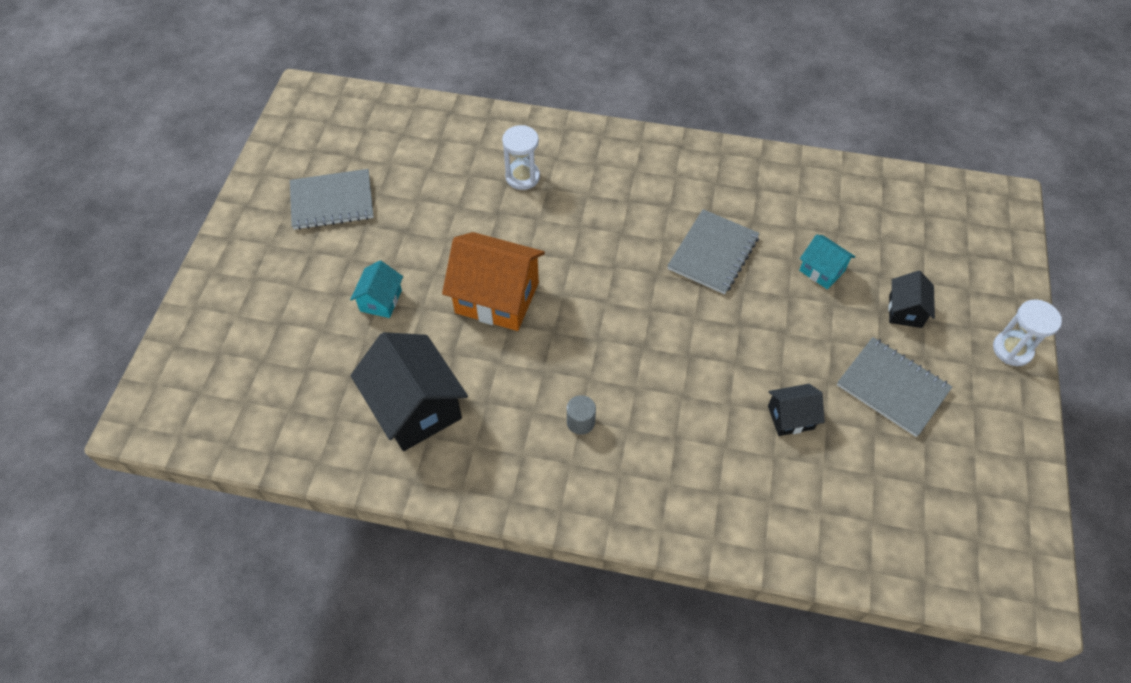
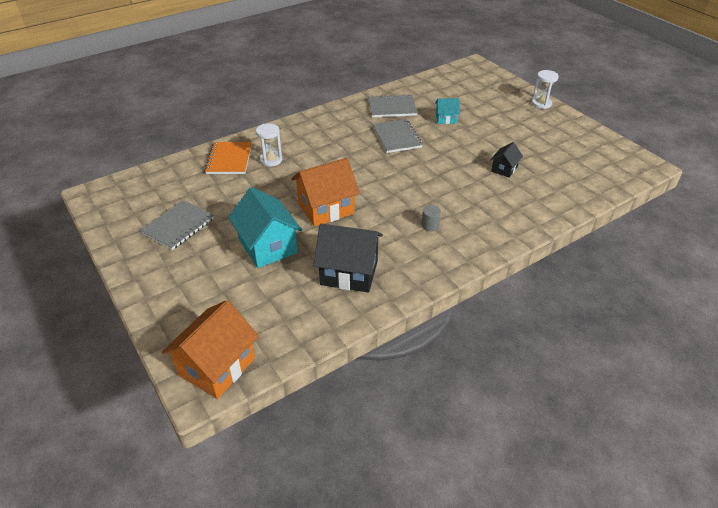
camera: 45 degrees left, 15 degrees down
turquoise house [350,260,403,318] -> turquoise house [228,187,302,268], size x1.93
grey notebook [837,337,952,437] -> grey notebook moved to [368,94,418,117]
black house [888,271,935,328] -> none
none -> orange house [162,300,259,399]
none -> orange notebook [205,142,252,174]

